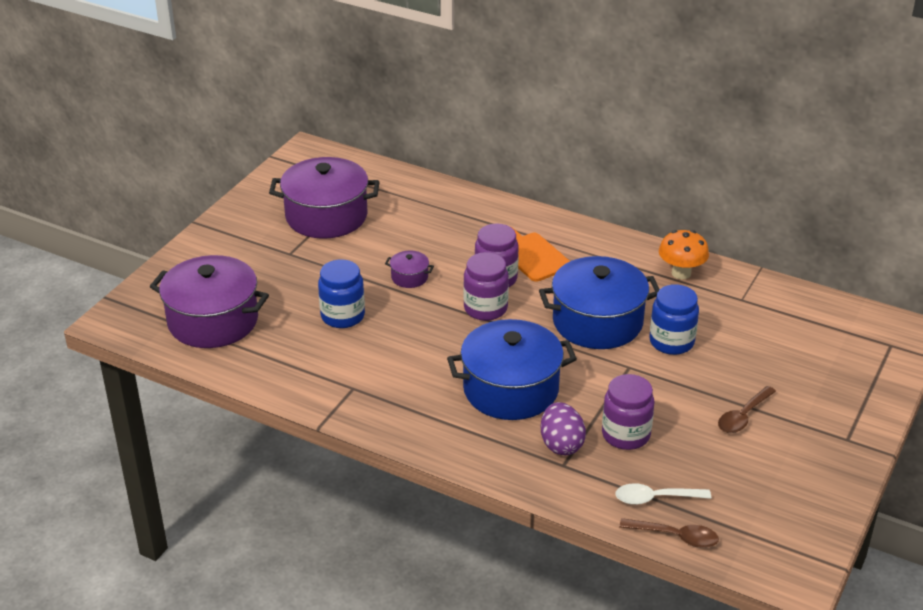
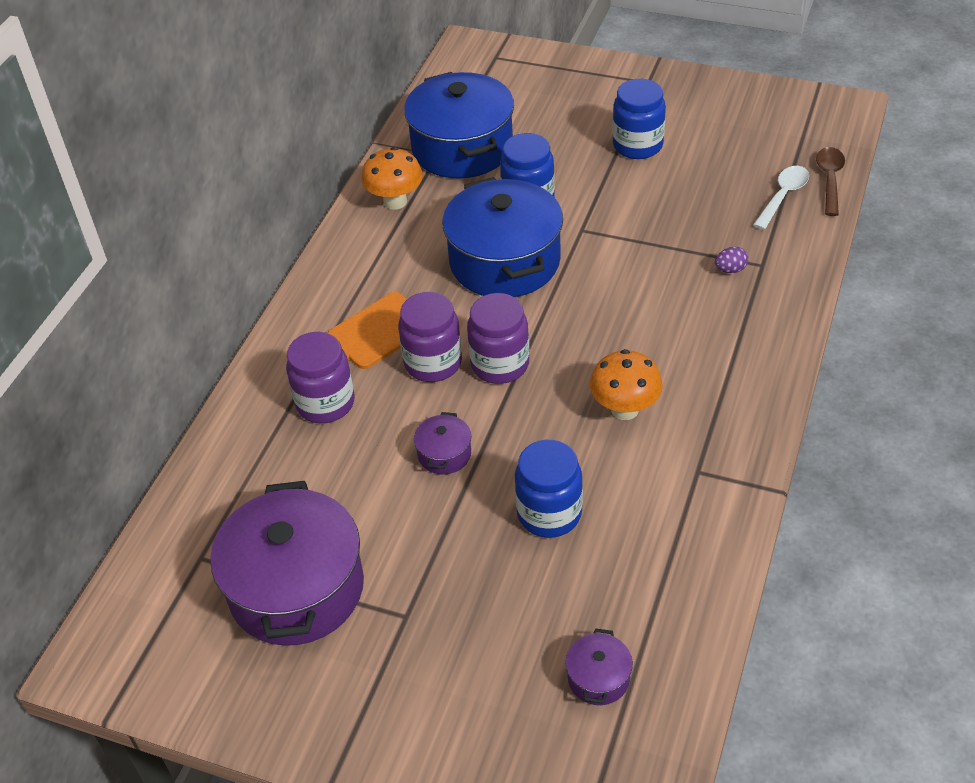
camera: 95 degrees left, 10 degrees up
purple pot [150,255,269,348] -> purple pot [566,628,633,705], size x0.43
blue pot [447,319,577,420] -> blue pot moved to [404,72,514,179]
purple egg [541,402,586,455] -> purple egg [715,247,748,273], size x0.52
purple jar [602,374,654,450] -> purple jar moved to [286,332,355,423]
white spoon [615,483,711,505] -> white spoon turned 135 degrees counterclockwise [753,166,809,230]
brown spoon [718,386,776,433] -> blue jar [612,79,666,159]
none -> orange mushroom [590,349,663,420]

